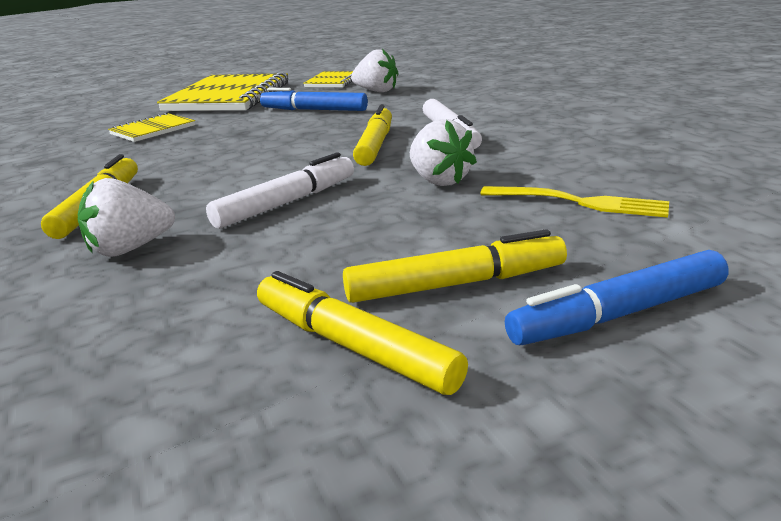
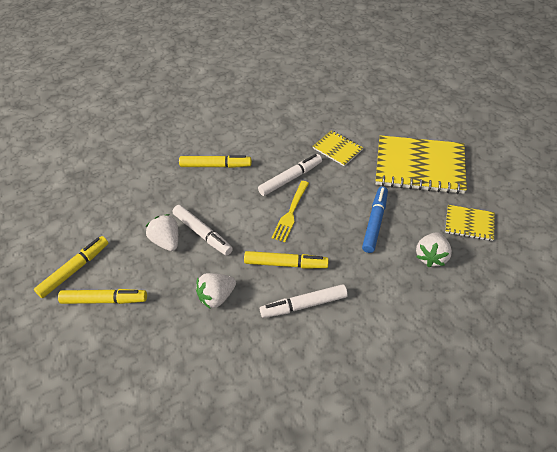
camera: 90 degrees right, 25 degrees up
white strawberry [78,178,175,257] -> white strawberry moved to [145,214,178,251]
yellow marker [343,230,567,303] -> yellow marker turned 75 degrees counterclockwise [58,289,147,304]
yellow fork [480,186,669,218] -> yellow fork moved to [271,181,309,242]
blue marker [505,250,729,345] -> none
none -> white marker [258,154,322,196]

